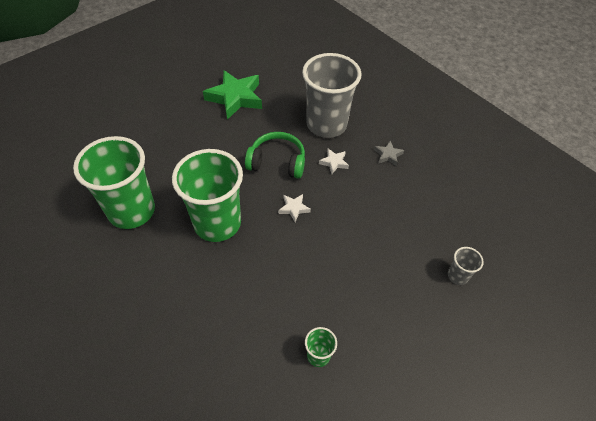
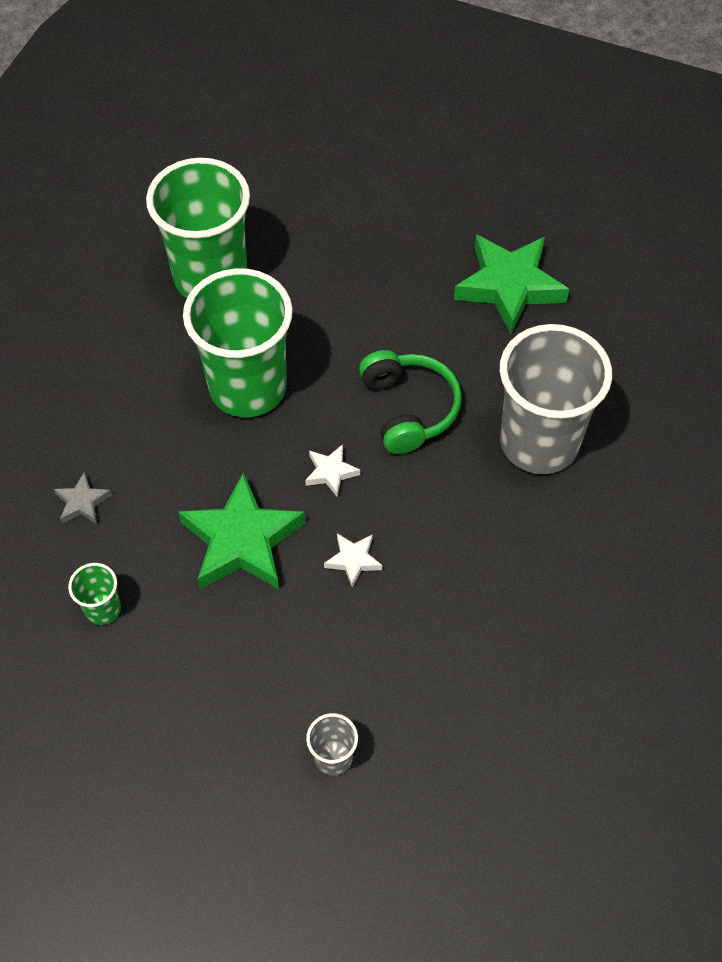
camera: 65 degrees right, 5 degrees up
white star [319,149,349,174] -> white star moved to [324,533,382,588]
grey star [374,141,404,166] -> grey star moved to [54,472,112,524]
none -> green star [178,472,305,589]

